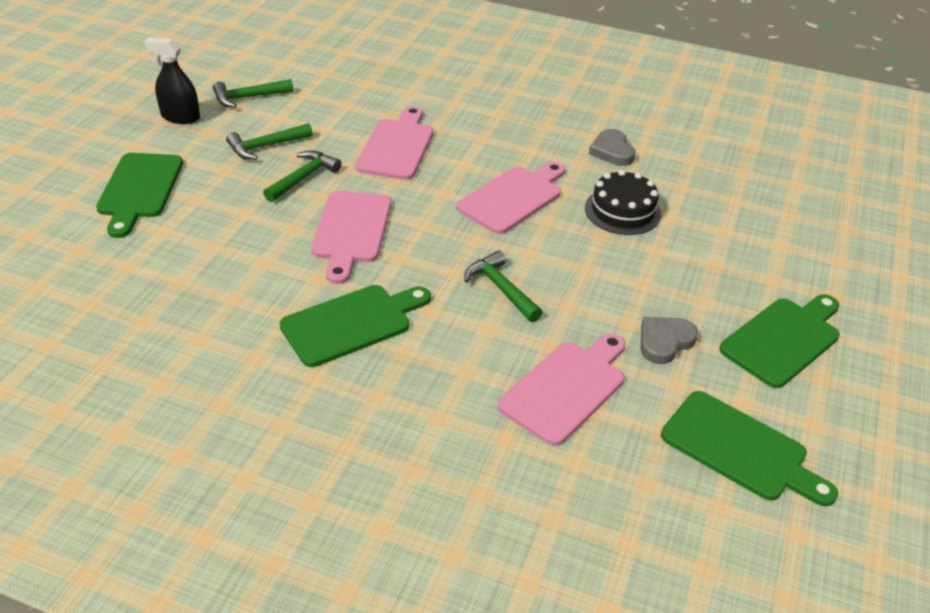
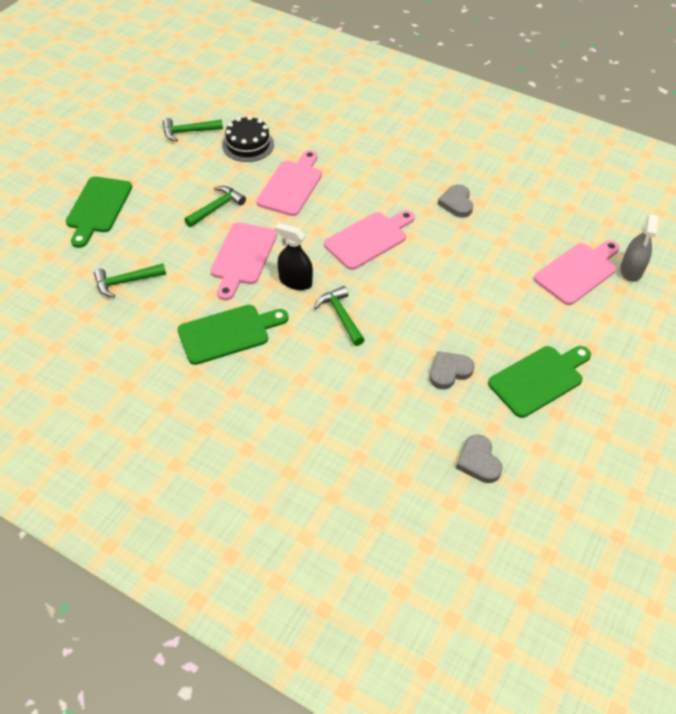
camera: 10 degrees right, 10 degrees up
black spray bottle [144,37,200,124] -> black spray bottle moved to [275,223,313,290]
green hammer [226,123,313,160] -> green hammer moved to [94,263,166,298]
pink cutting board [498,333,625,446] -> pink cutting board moved to [534,240,620,305]
black cake [585,170,661,235] -> black cake moved to [222,116,274,162]
green cutting board [661,391,838,506] -> grey heart [456,435,503,483]
none -> grey spray bottle [620,215,659,282]

